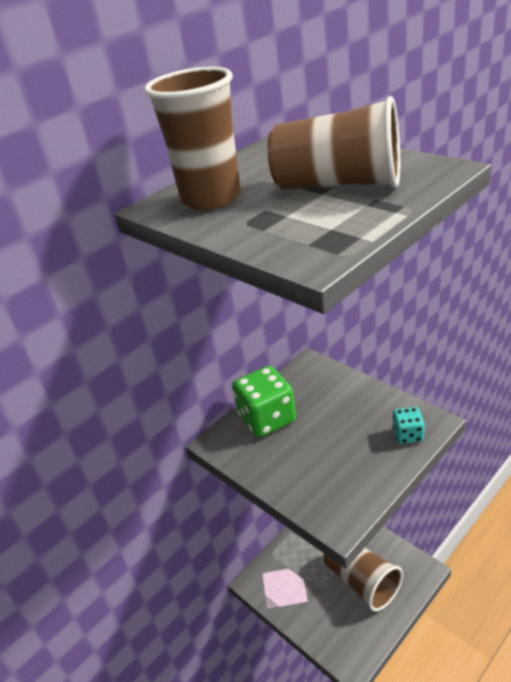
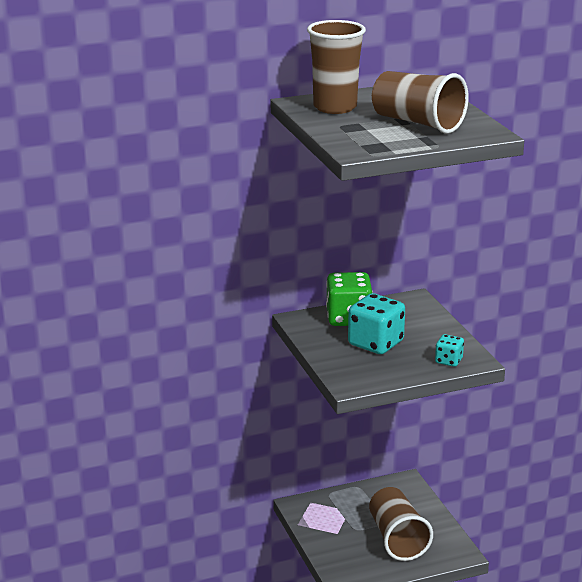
camera: 20 degrees right, 10 degrees down
none -> turquoise dice [348,293,405,354]

